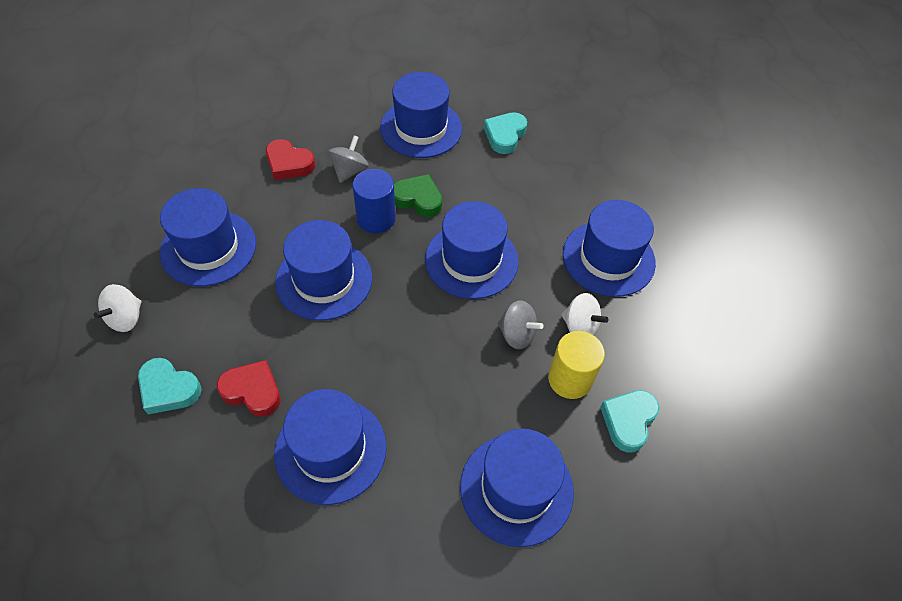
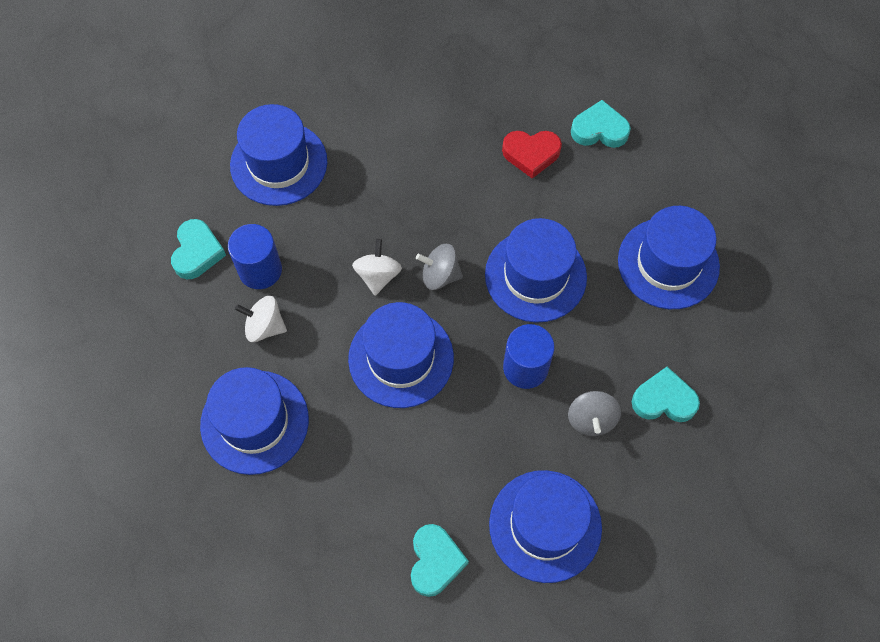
camera: 160 degrees right, 10 degrees up
white spinning top [94,284,141,332] -> white spinning top moved to [352,239,402,296]
red heart [266,139,315,180] -> turquoise heart [632,367,700,422]
blue hat [274,389,387,505] -> none
green heart [394,174,443,217] -> none
grey spinning top [498,300,543,349] -> grey spinning top moved to [416,244,463,290]
yellow cylinder [548,331,605,399] -> blue cylinder [228,224,282,289]

